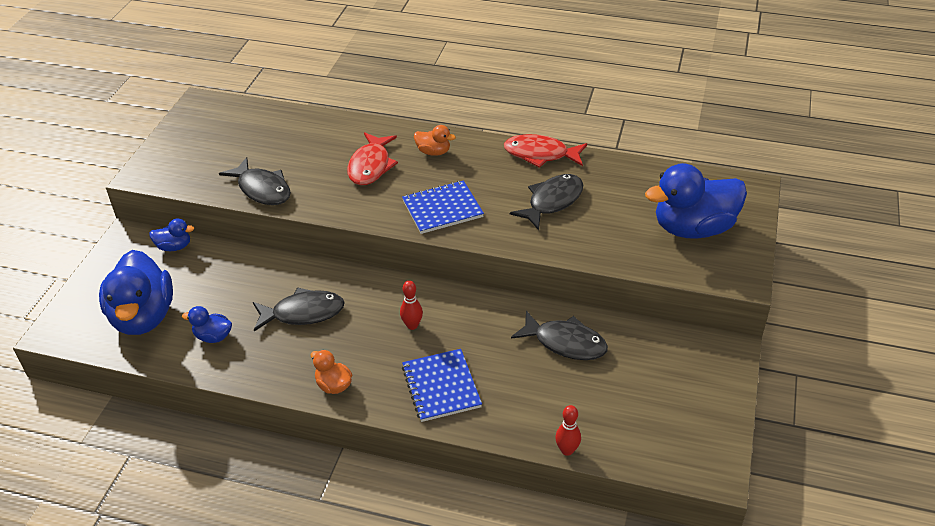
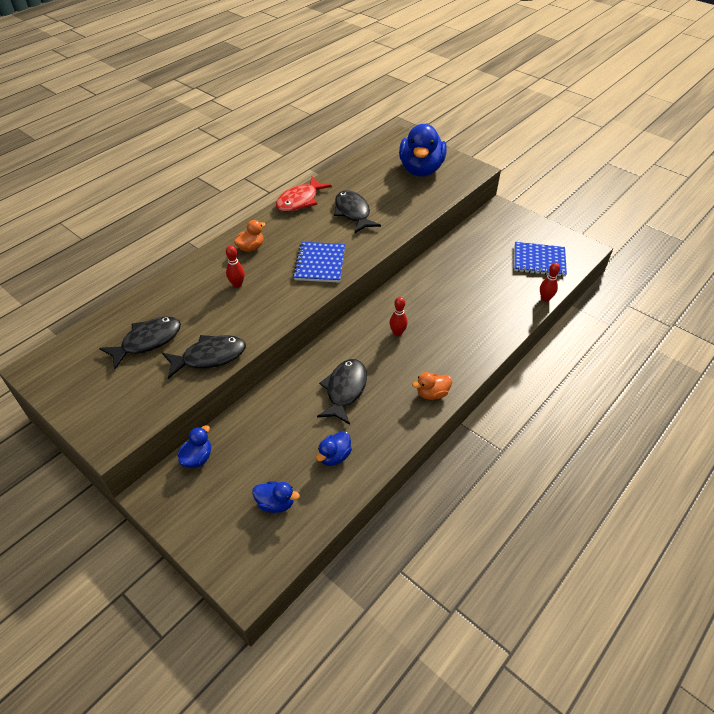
camera: 65 degrees left, 5 degrees up
blue duck [99,250,173,335] -> blue duck [252,481,300,513], size x0.45
red fish [347,132,398,185] -> red bowling pin [226,246,245,288]
blue notebook [402,349,482,422] -> blue notebook moved to [514,242,567,277]
black fish [511,311,608,360] -> black fish moved to [99,316,181,369]

